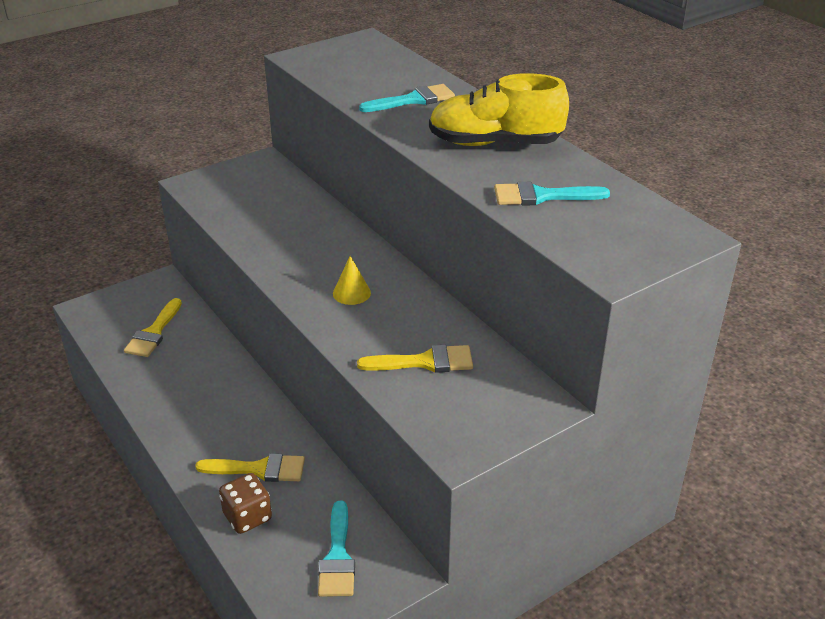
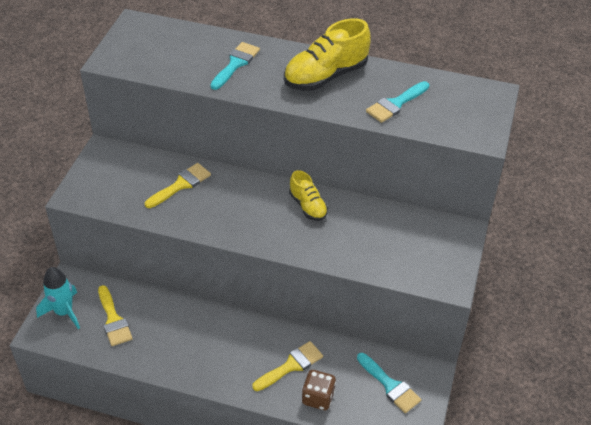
camera: 40 degrees left, 10 degrees up
yellow cone [333,256,371,305] -> none
yellow brush [357,345,473,373] -> yellow brush moved to [145,163,211,208]
none -> turquoise rocket [36,267,80,329]
none -> yellow shoe [289,170,328,221]

